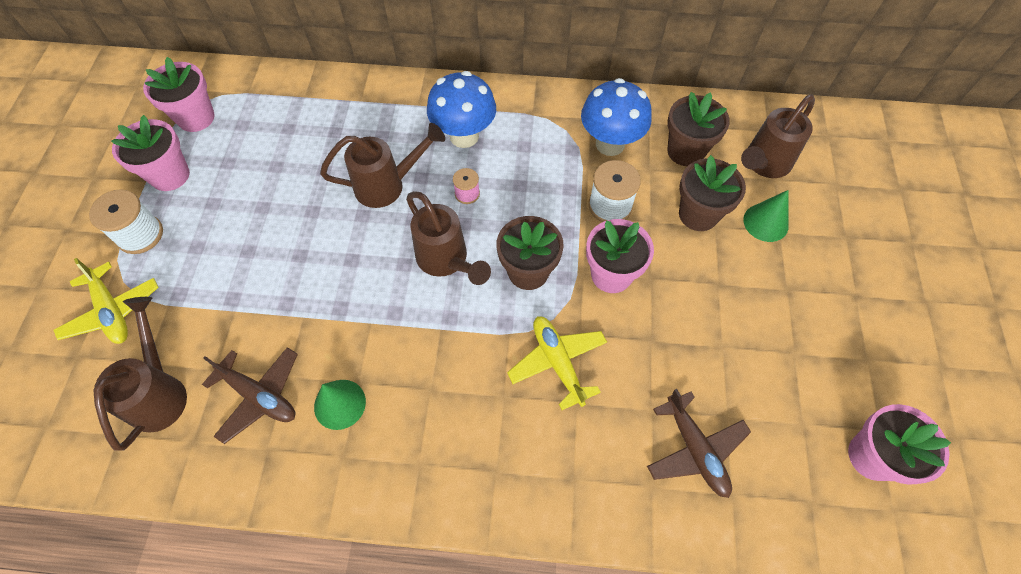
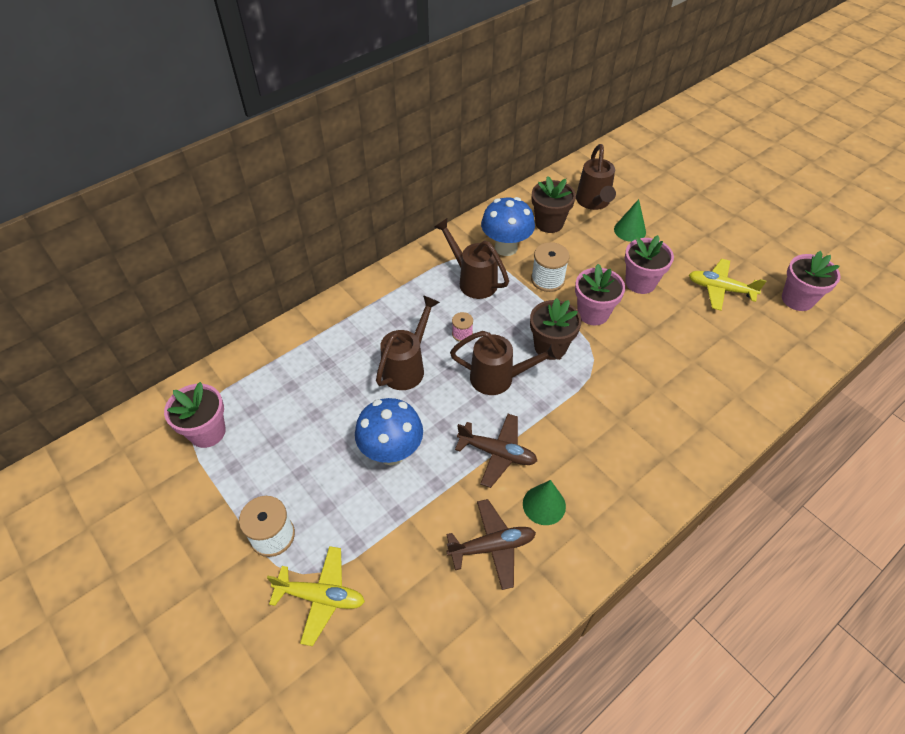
camera: 45 degrees left, 10 degrees down
brown watering can [93,297,187,451] -> brown watering can moved to [434,218,509,299]
pink flower pot [111,115,190,191] -> pink flower pot moved to [625,235,674,294]
blue mushroom [427,71,496,148] -> blue mushroom moved to [355,398,423,465]
yellow plane [507,317,607,410] -> yellow plane moved to [689,259,767,310]
brown plane [647,389,751,498] -> brown plane moved to [455,414,537,488]
brown flower pot [679,155,746,231] -> none

